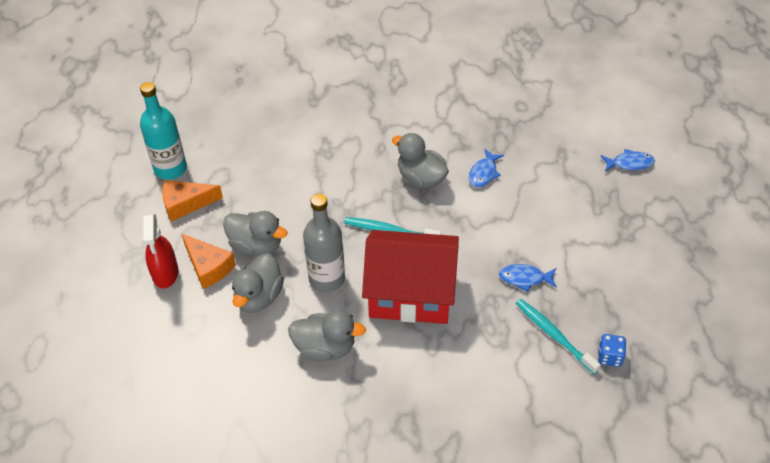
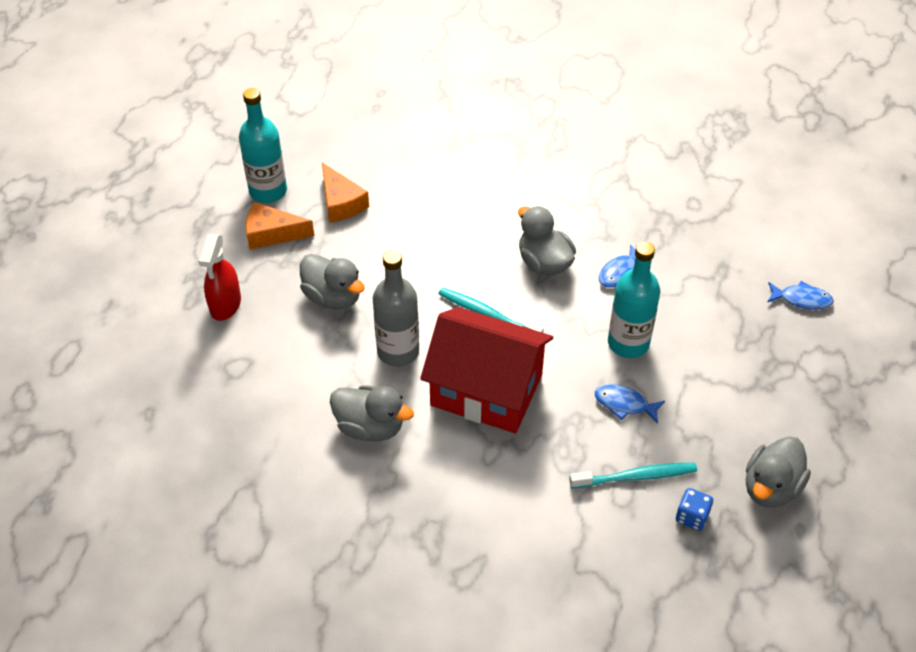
camera: 15 degrees right, 0 degrees up
orange cheese [181,233,236,289] -> orange cheese moved to [322,163,369,222]
grey duck [232,253,284,313] -> grey duck moved to [746,436,811,508]
turquoise toothbrush [516,299,601,374] -> turquoise toothbrush turned 105 degrees clockwise [569,463,697,488]
none -> turquoise bottle [608,242,660,358]

